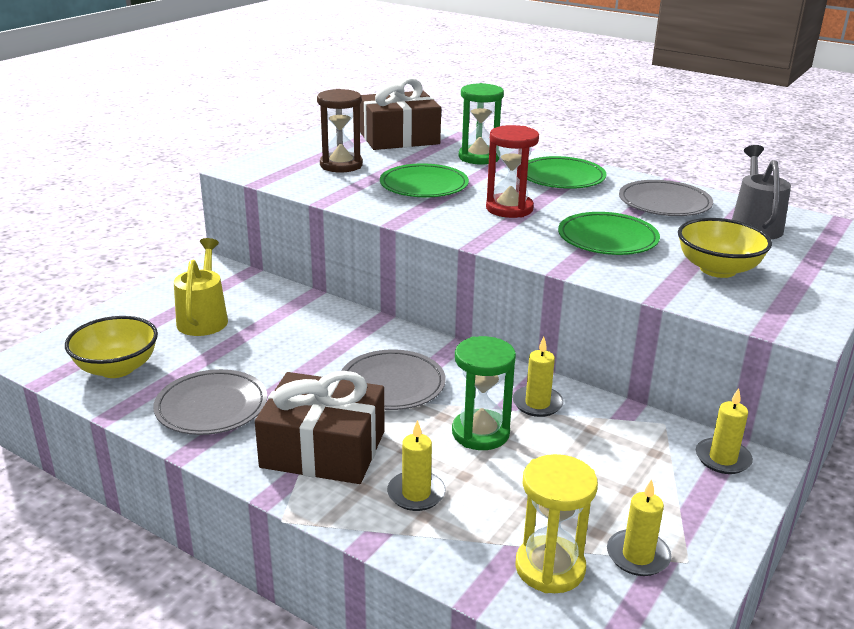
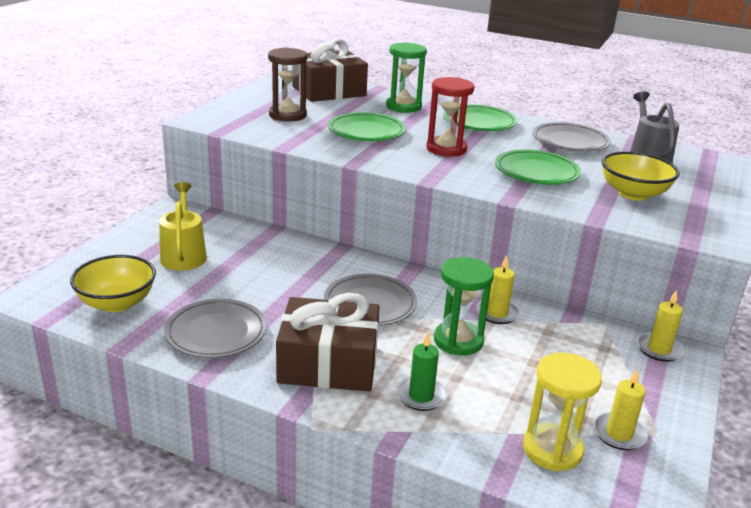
camera: 10 degrees left, 0 degrees up
yellow candle [387,420,446,511] -> green candle [396,332,447,411]

